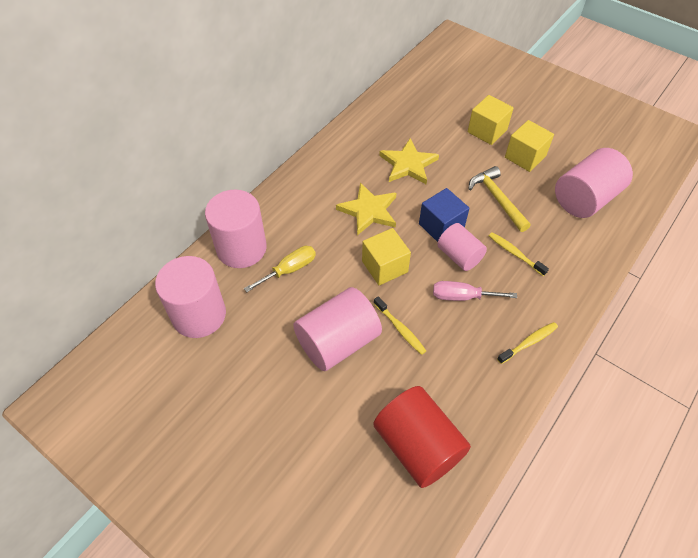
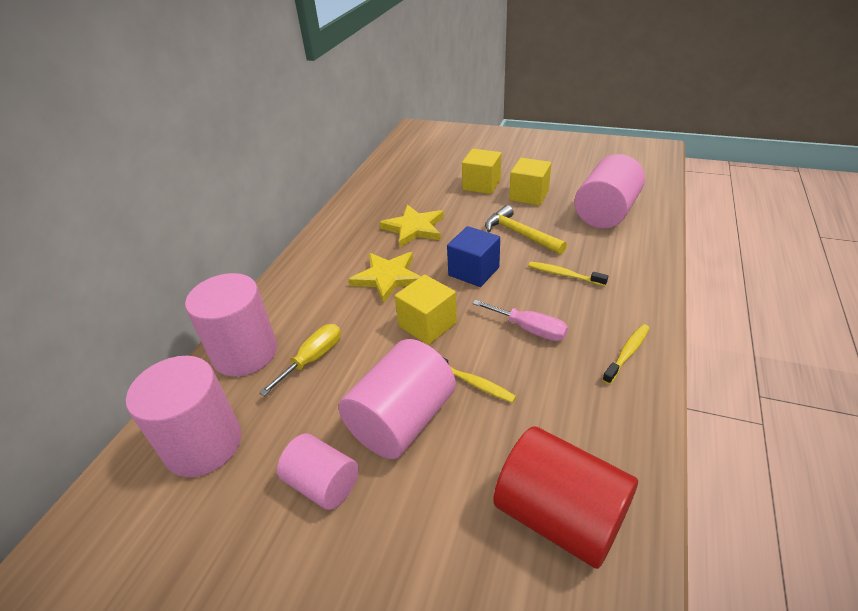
camera: 15 degrees left, 15 degrees down
pink screwdriver [433,281,517,301] -> pink screwdriver turned 135 degrees counterclockwise [472,299,568,341]
pink cylinder [437,223,487,271] -> pink cylinder moved to [277,434,358,510]

